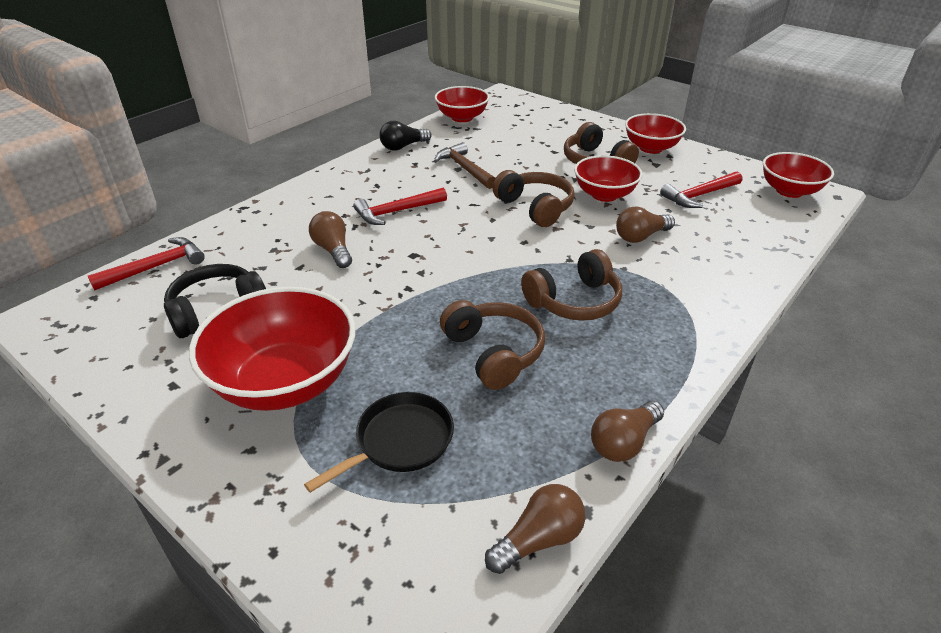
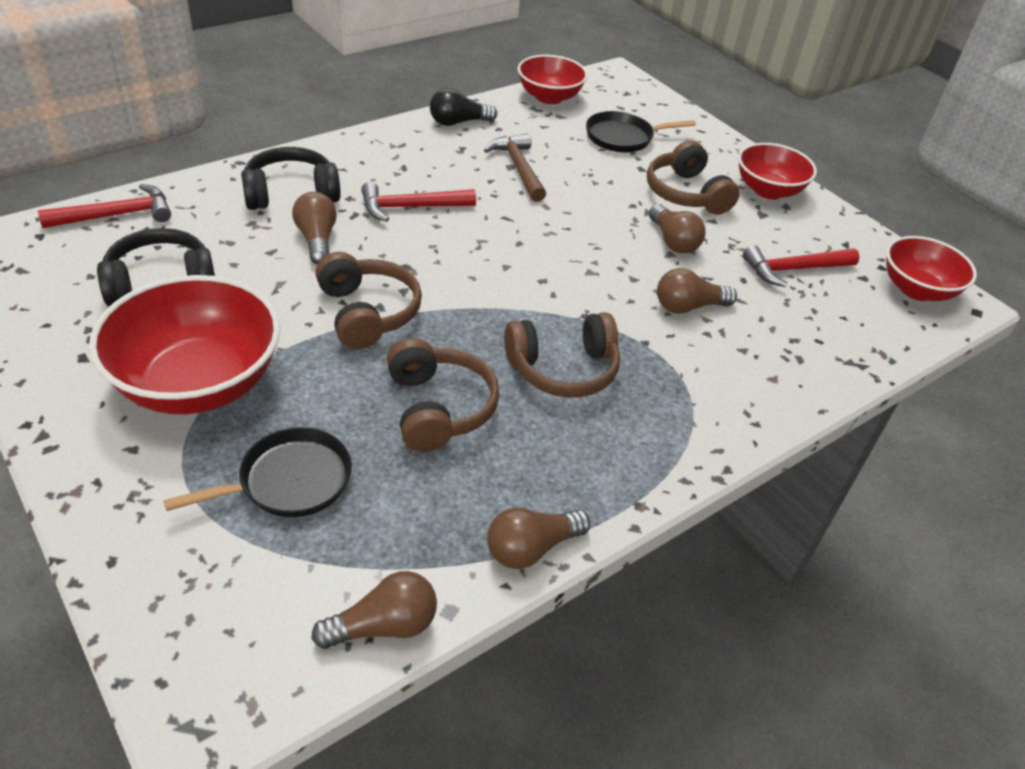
camera: 10 degrees right, 5 degrees up
brown headphones [493,170,575,227] -> brown headphones moved to [315,252,422,349]
red bowl [574,155,642,202] -> brown light bulb [649,204,706,254]
none -> black headphones [241,147,341,210]
none -> black pan [586,111,696,152]

